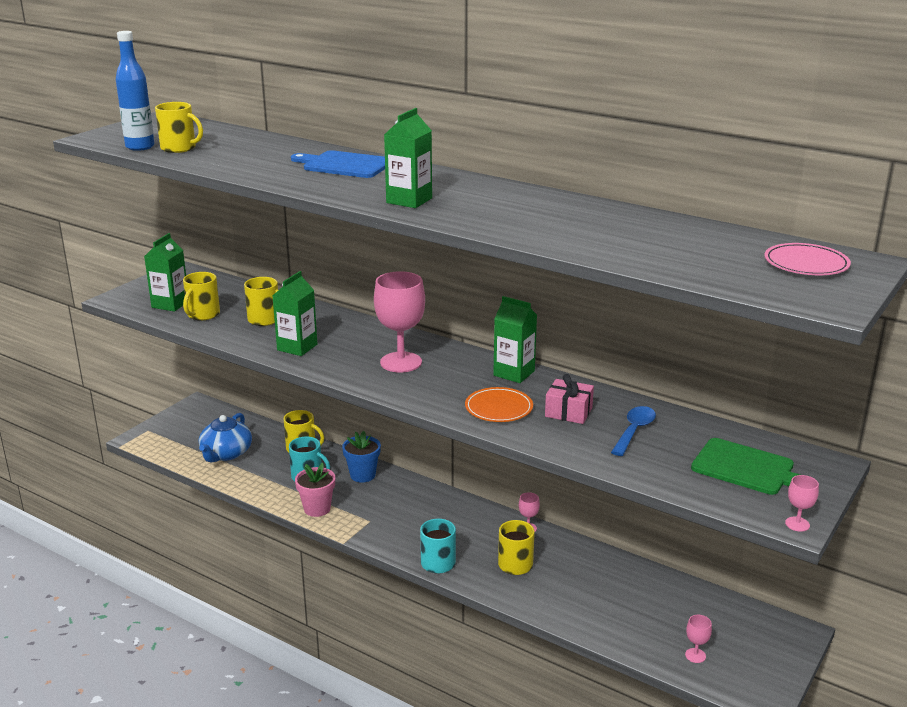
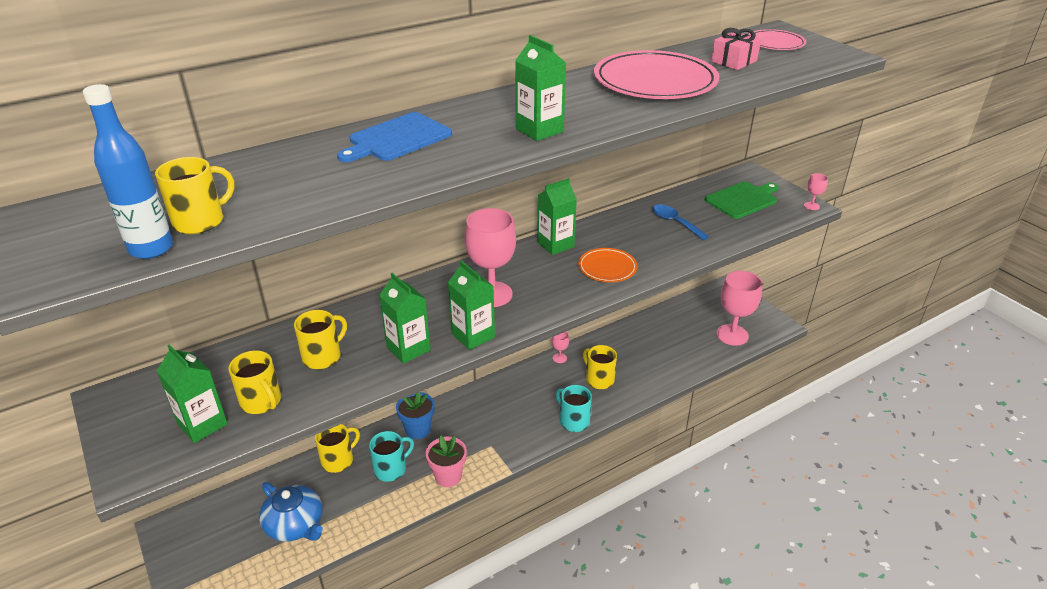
camera: 65 degrees left, 10 degrees up
pink gift [545,374,594,424] -> pink gift moved to [711,28,761,70]
pink goblet [685,615,712,663] -> pink goblet [716,271,762,346], size x2.27
none -> green carton [448,261,495,350]
none -> pink plate [594,50,719,99]

